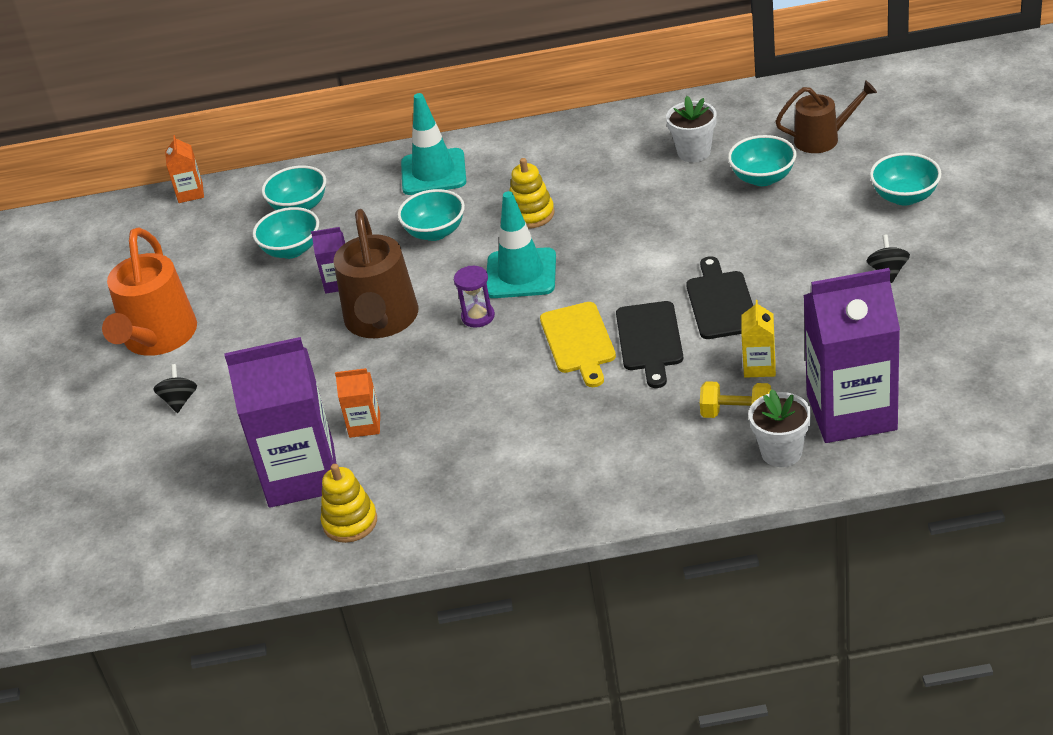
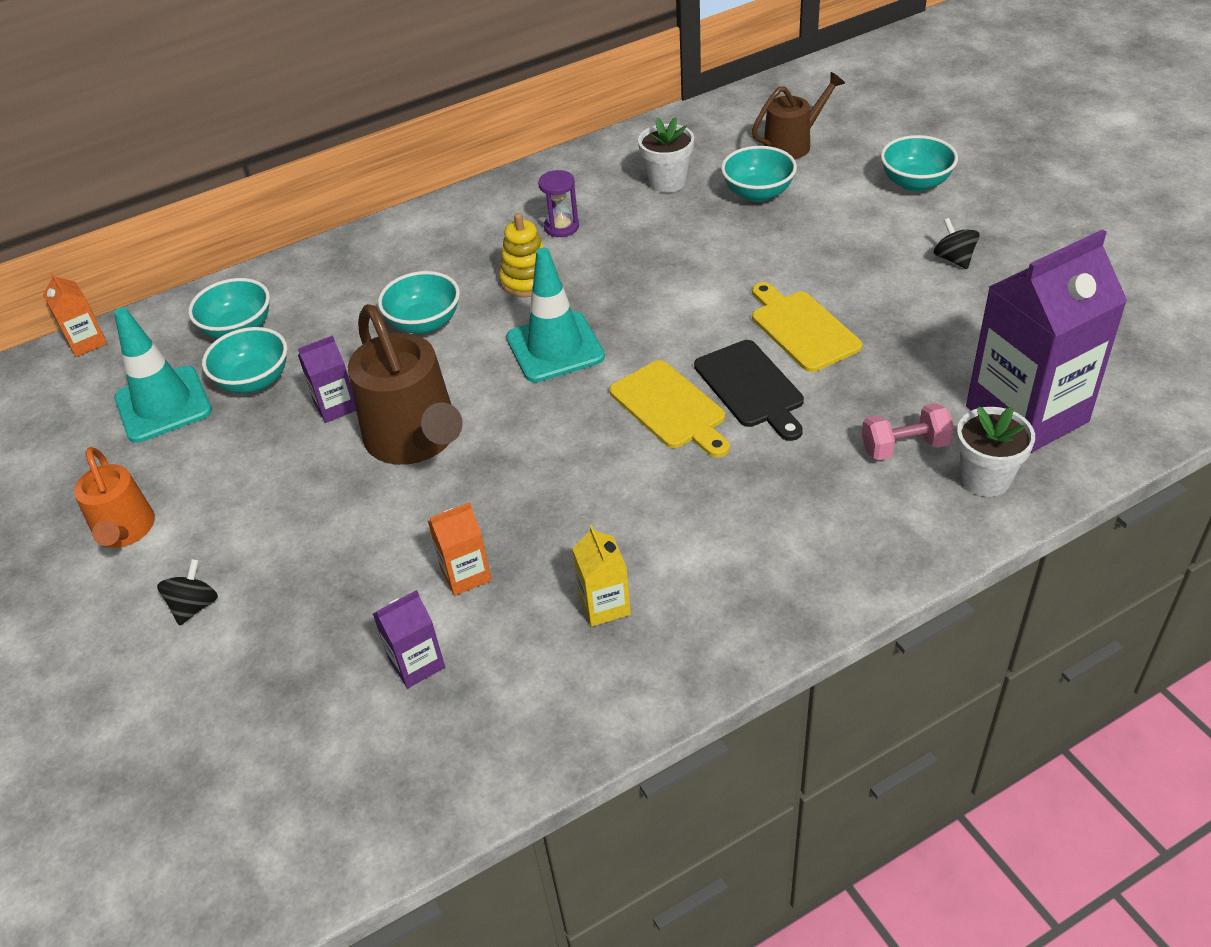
camera: 25 degrees left, 5 degrees up
orange watering can [102,228,197,356] -> orange watering can [74,447,155,548], size x0.61
black spinning top [153,364,197,413] -> black spinning top turned 45 degrees clockwise [157,559,218,626]
purple carton [224,337,336,508] -> purple carton [373,590,445,688], size x0.44
yellow stacking toy [321,464,377,543] -> none
turquoise traffic cone [401,93,466,195] -> turquoise traffic cone moved to [114,307,212,443]
purple hourglass [454,266,495,328] -> purple hourglass moved to [538,170,579,237]
black cutting board [686,256,753,339] -> yellow cutting board [752,282,862,372]
yellow dumbbell [700,381,771,418] -> pink dumbbell [862,403,954,460]
yellow carton [741,300,776,378] -> yellow carton moved to [572,525,631,627]

